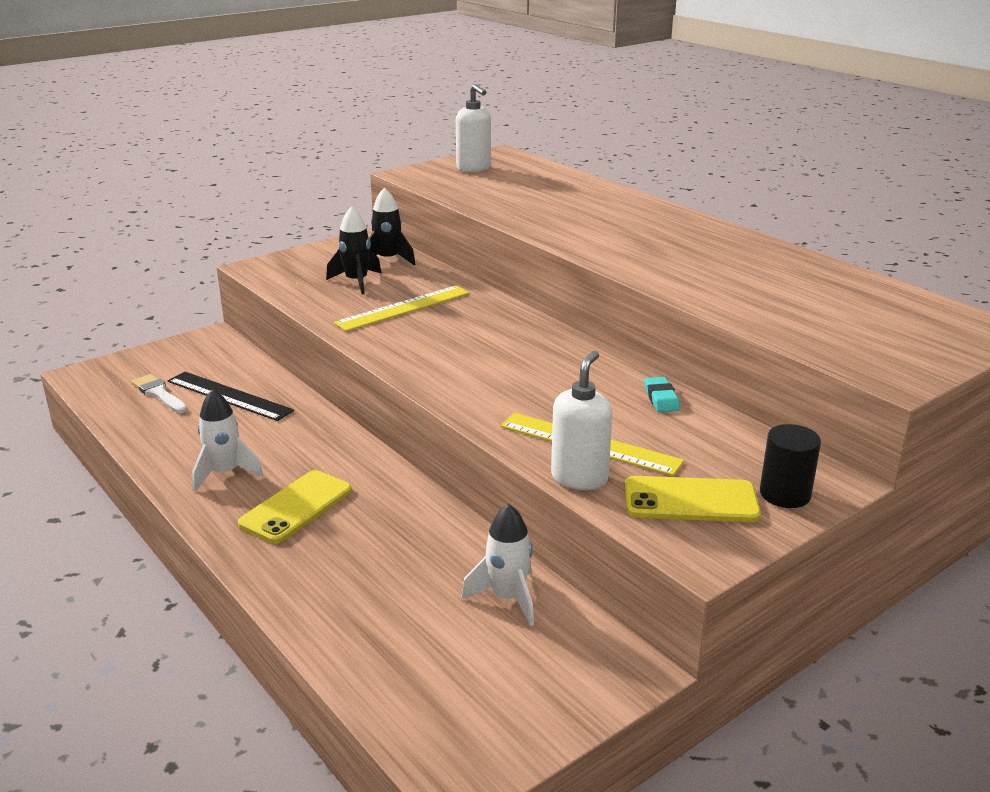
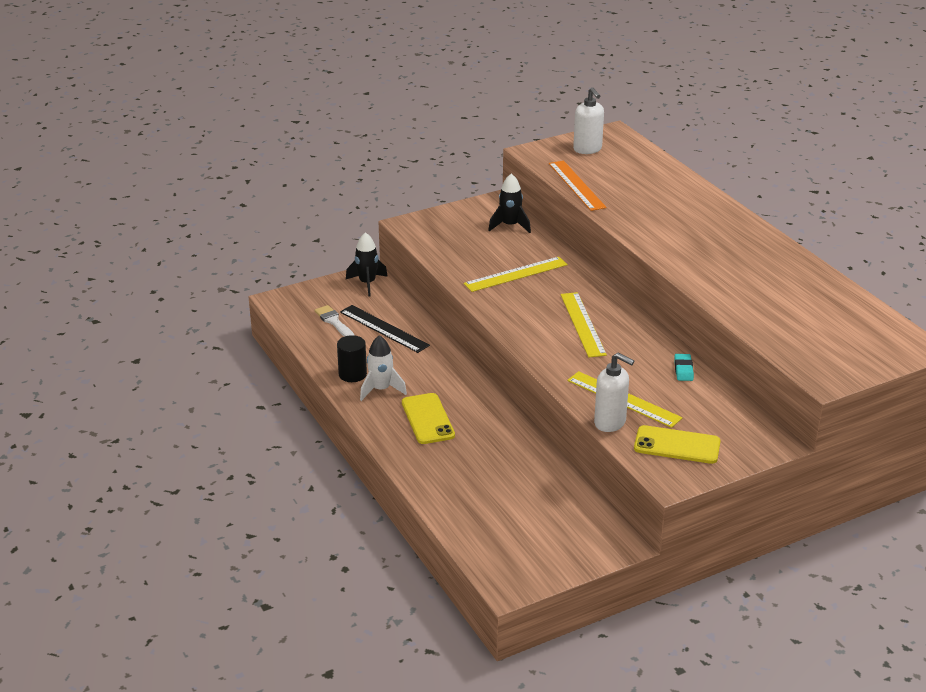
camera: 10 degrees right, 5 degrees up
yellow phone [238,470,352,543] -> yellow phone turned 60 degrees counterclockwise [402,393,455,444]
black rocket [326,206,382,295] -> black rocket moved to [346,232,388,297]
white rocket [461,504,534,626] -> none
white soap dispenser [551,351,613,490] -> white soap dispenser turned 90 degrees clockwise [594,353,634,432]
black cylinder [760,424,821,508] -> black cylinder moved to [337,335,367,382]
none -> orange ruler [549,161,606,211]
none -> yellow ruler [561,292,607,357]

